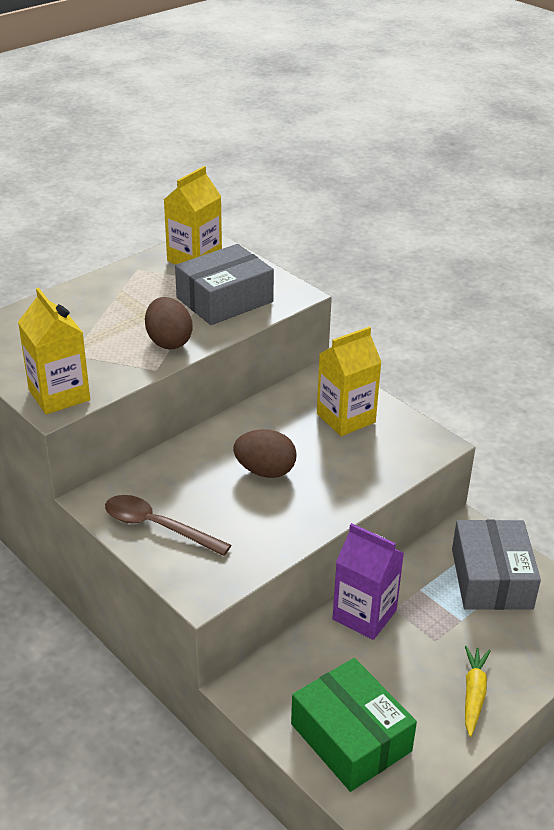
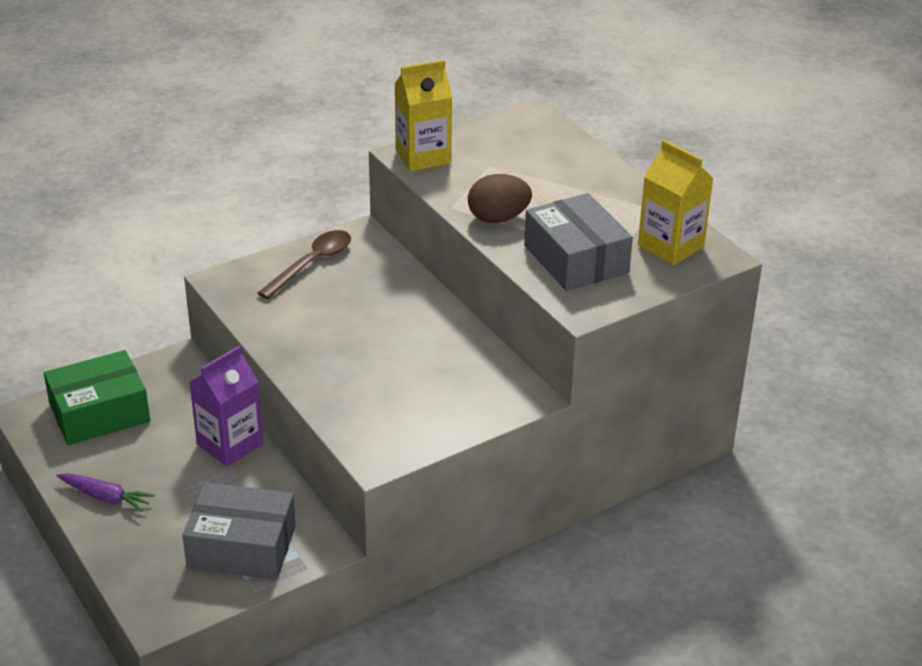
camera: 100 degrees right, 0 degrees up
brown egg [233,429,297,478] -> none
yellow carton [317,326,382,436] -> none
yellow carrot [465,646,491,737] -> purple carrot [56,473,155,512]

